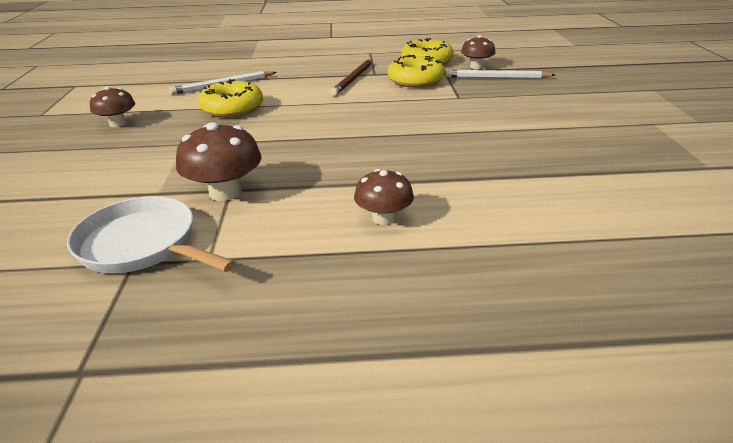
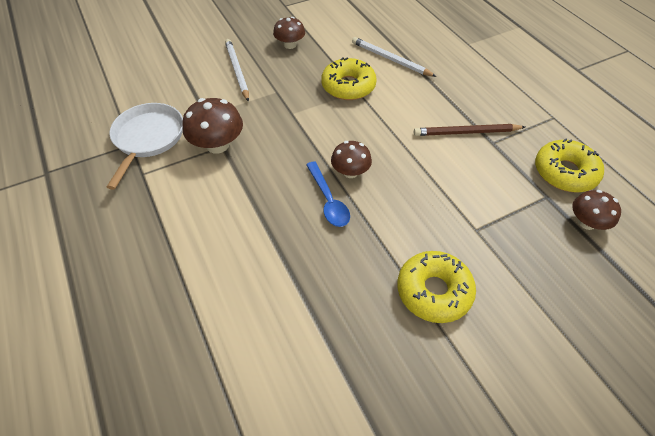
camera: 65 degrees right, 20 degrees up
brown mushroom [354,169,414,225] -> brown mushroom moved to [331,141,372,178]
yellow donut [388,55,445,88] -> yellow donut moved to [397,251,476,323]
white pencil [446,70,555,79] -> white pencil moved to [225,39,249,102]
none -> blue spoon [306,161,350,227]

